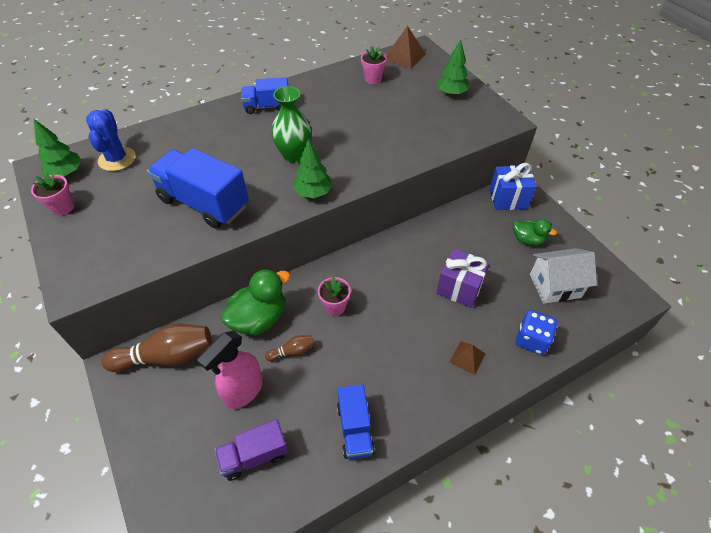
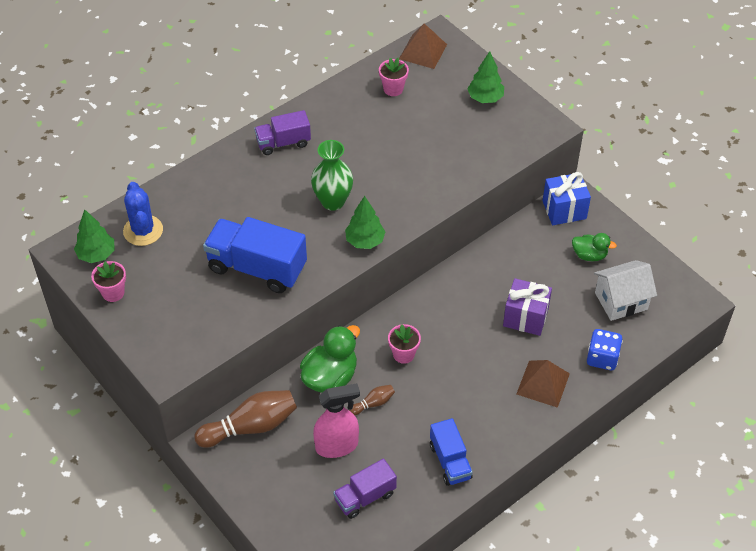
camera: 10 degrees left, 0 degrees up
pink spray bottle [197,331,263,409] -> pink spray bottle turned 135 degrees counterclockwise [313,383,360,458]
blue truck [241,77,288,114] -> purple truck [254,110,311,155]
brown pyramid [450,341,485,375] -> brown pyramid [517,360,570,408], size x1.60

